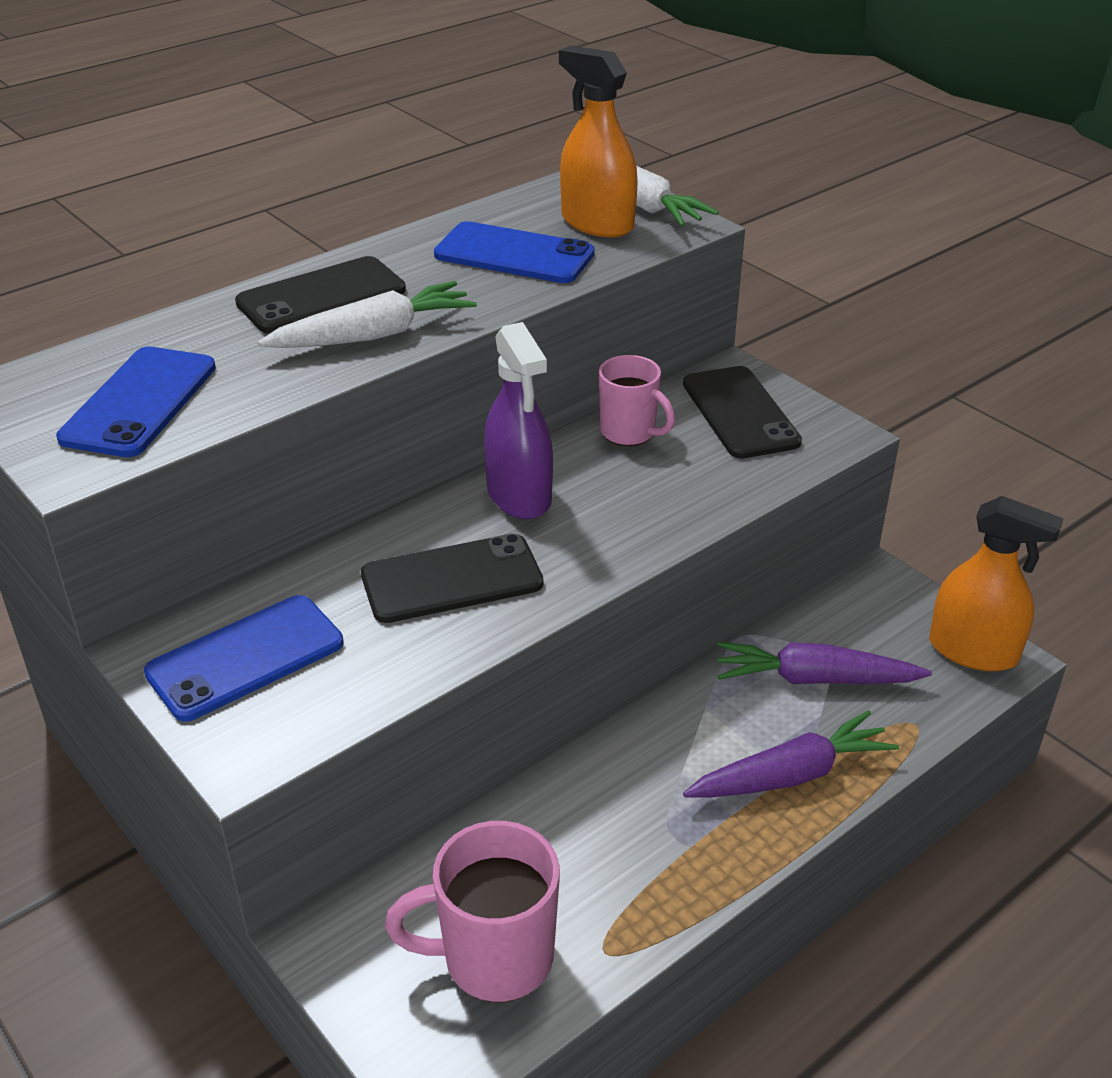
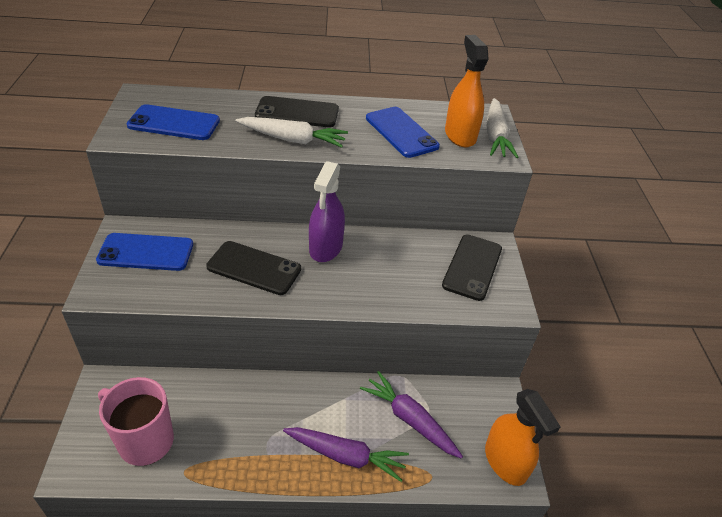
camera: 35 degrees right, 5 degrees up
blue phone [56,346,216,457] -> blue phone turned 45 degrees clockwise [126,104,220,140]
pink mug [599,355,675,446] -> none

